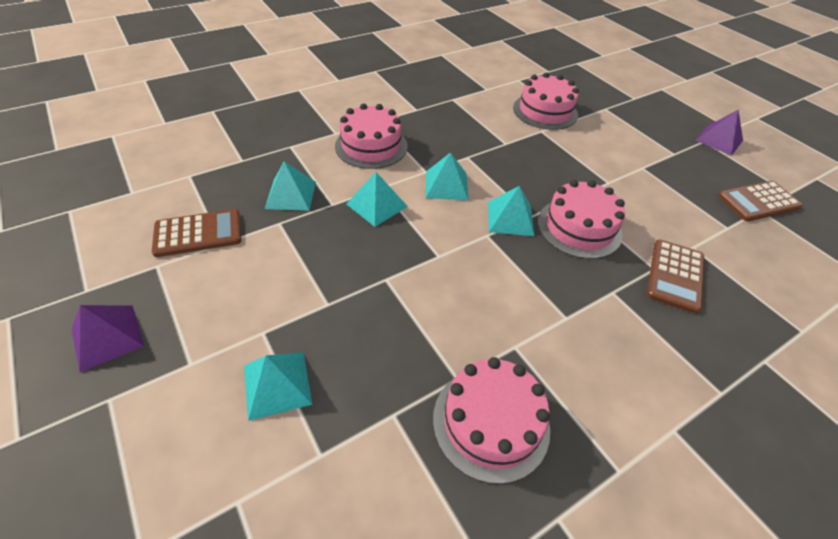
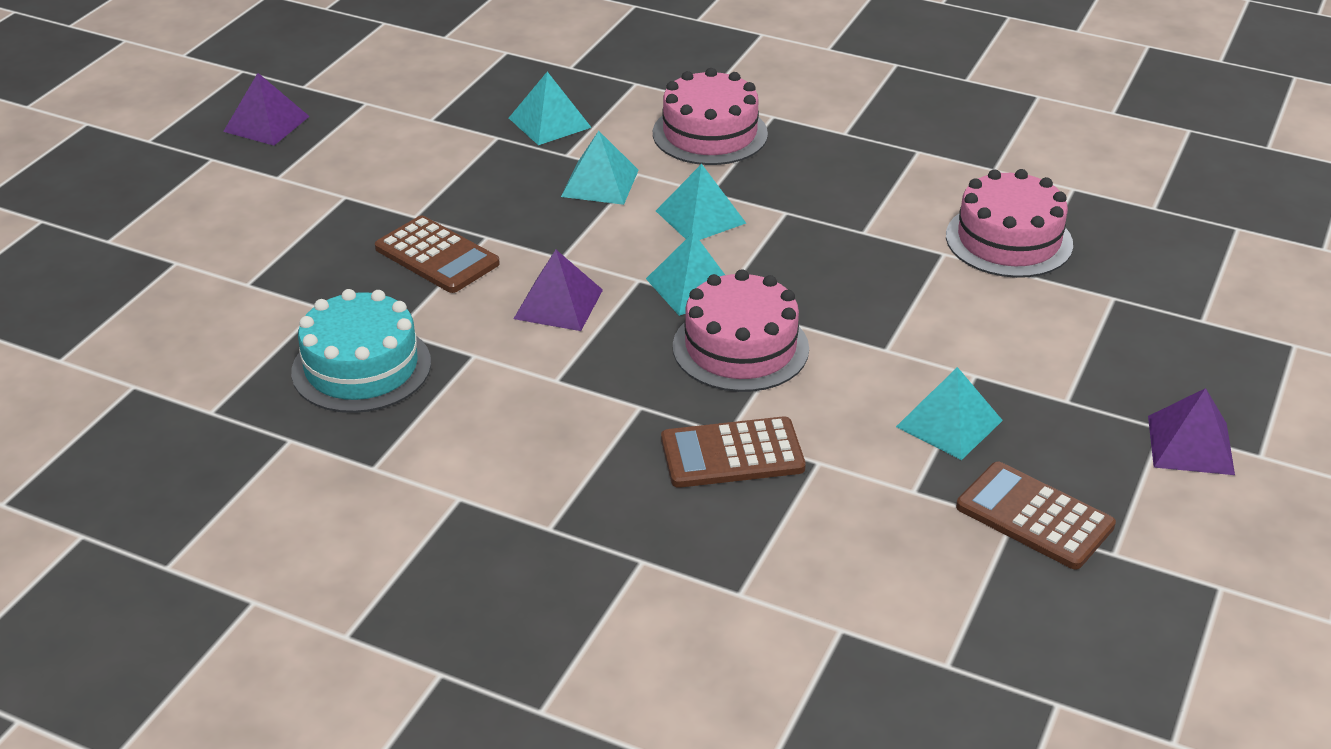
camera: 60 degrees right, 10 degrees down
brown calculator [152,209,242,257] -> brown calculator moved to [375,216,500,293]
turquoise pyramid [244,352,312,421] -> turquoise pyramid moved to [896,367,1003,460]
pink cake [433,357,550,484] -> turquoise cake [291,289,431,413]
none -> purple pyramid [514,250,603,331]

